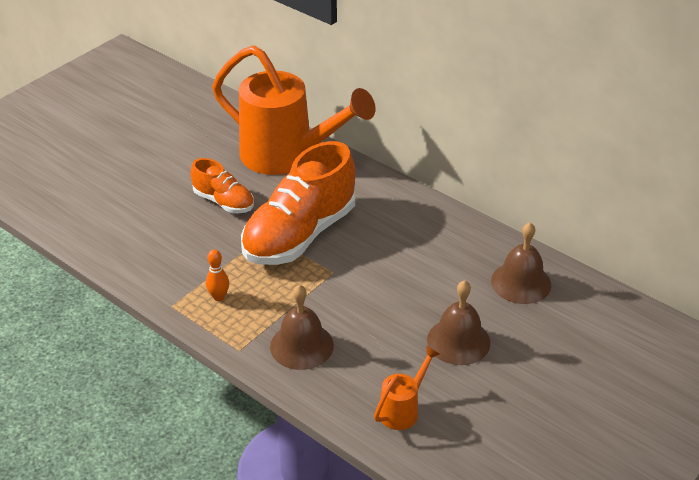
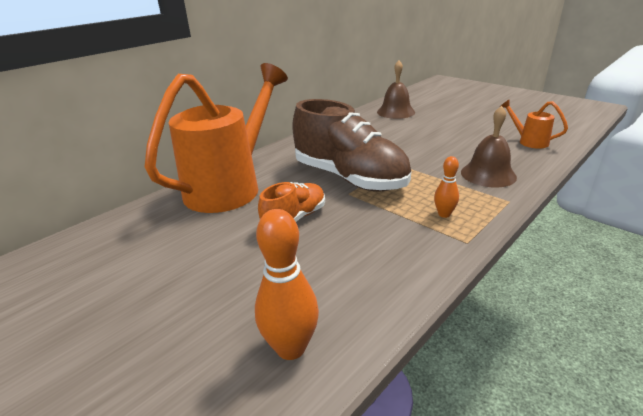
camera: 85 degrees left, 10 degrees down
orange shoe [241,141,356,265] -> brown shoe [292,99,411,192]
brown bell [427,280,491,365] -> none
none -> orange bowling pin [255,209,319,360]

